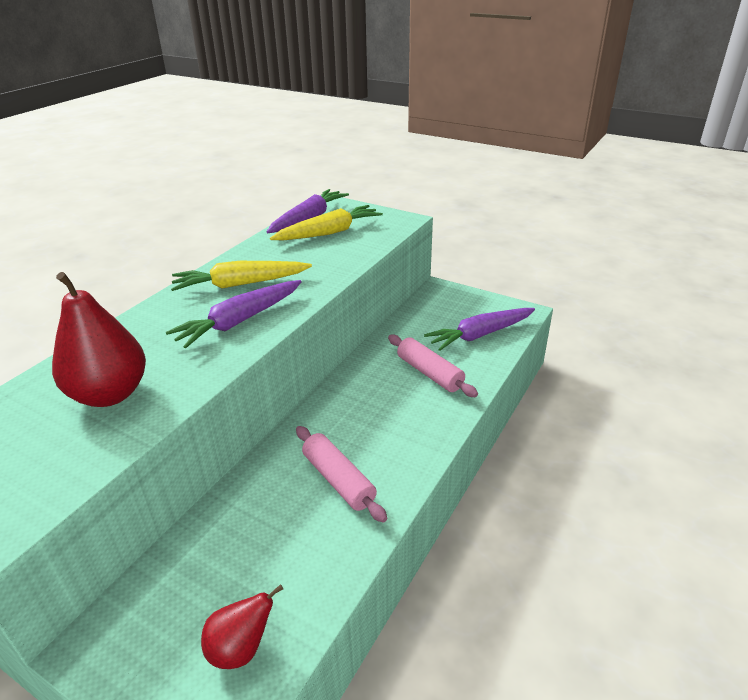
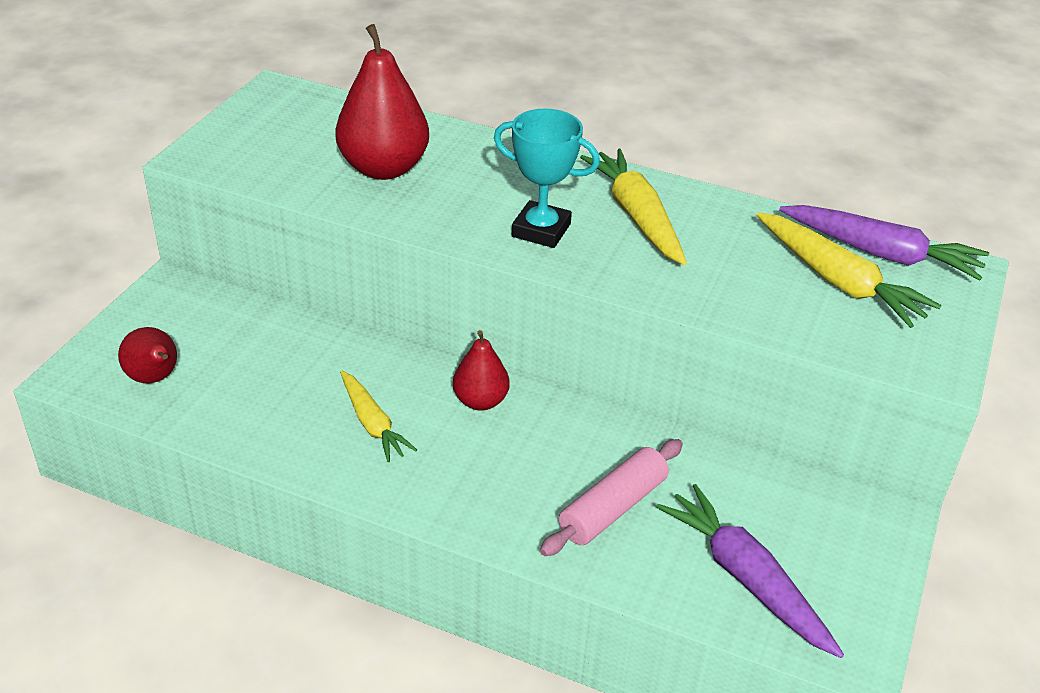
camera: 80 degrees right, 5 degrees up
purple carrot [166,280,302,348] -> turquoise trophy [494,109,600,248]
pink rolling pin [296,426,387,523] -> yellow carrot [340,371,417,462]
none -> red pear [453,330,510,411]

